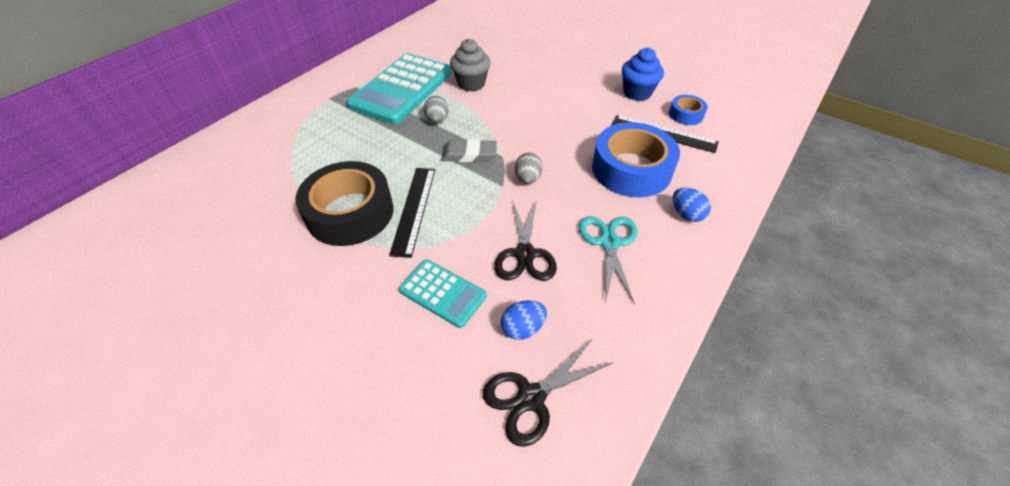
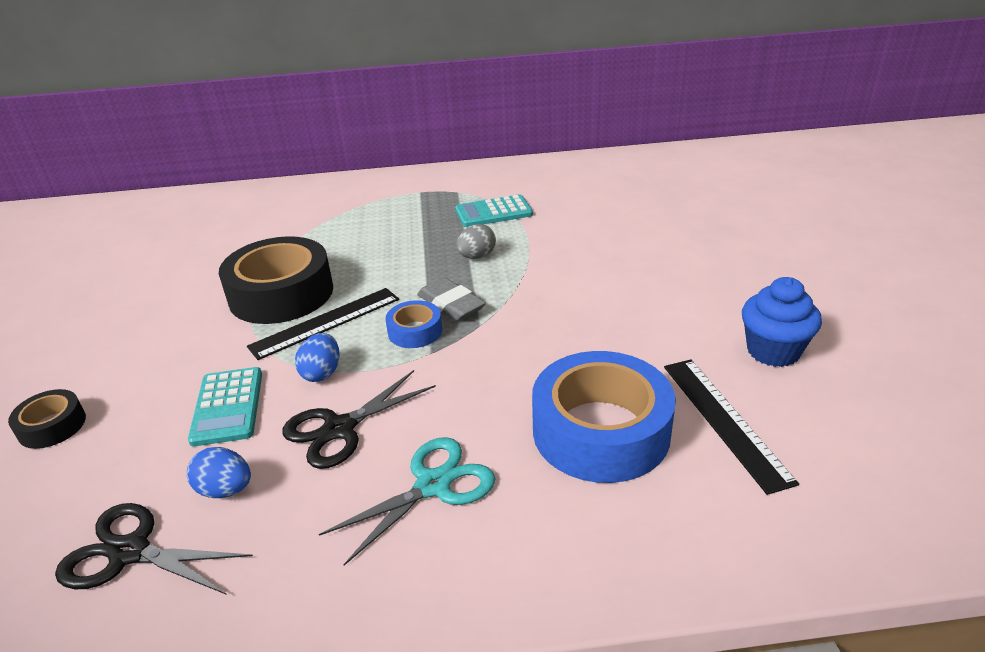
camera: 50 degrees right, 15 degrees down
turquoise calculator [347,53,452,124] -> turquoise calculator [455,194,533,227], size x0.52
grey cupcake [450,39,490,92] -> none
grey egg [515,152,543,184] -> none
blue tape [669,95,708,125] -> blue tape moved to [385,300,442,348]
blue egg [672,188,711,222] -> blue egg moved to [295,333,340,382]
none -> black tape [8,389,86,449]

